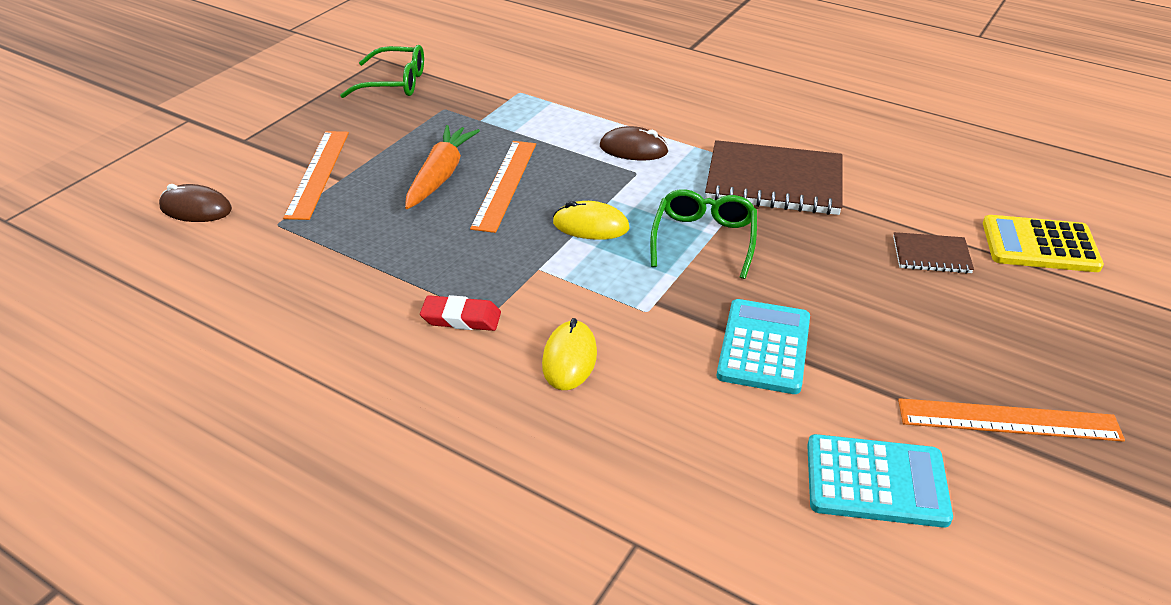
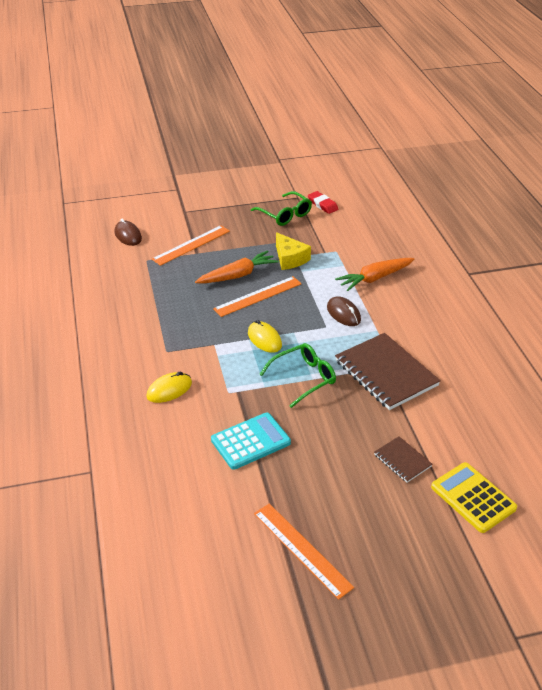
camera: 45 degrees right, 0 degrees up
red eraser [420,295,501,331] -> red eraser moved to [308,191,338,214]
turquoise calculator [807,434,953,528] -> none
none -> yellow cheese [276,232,311,270]
none -> orange carrot [335,258,414,291]

